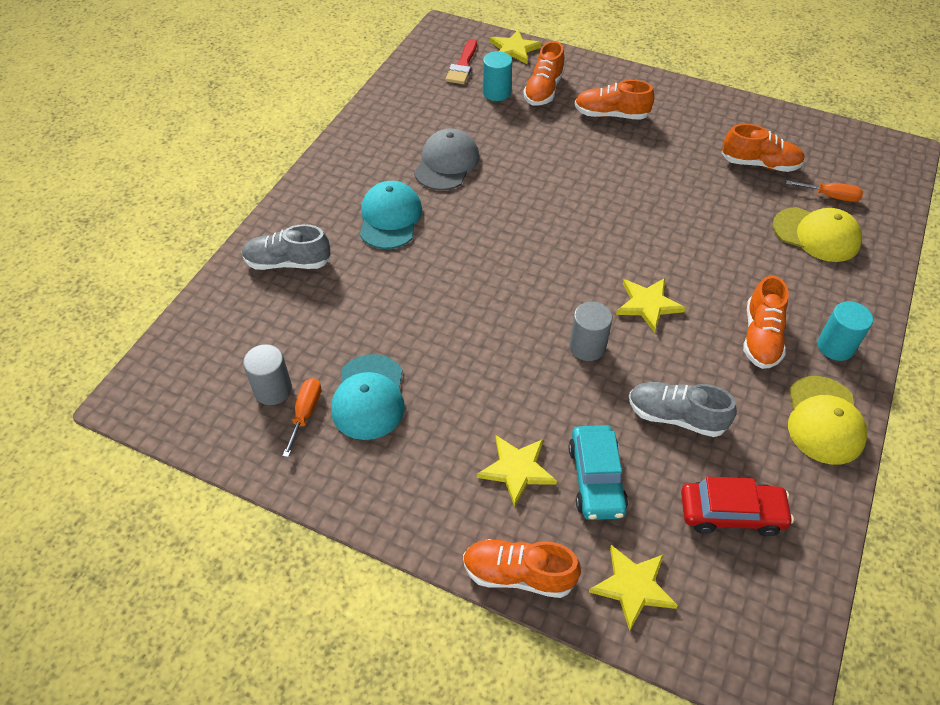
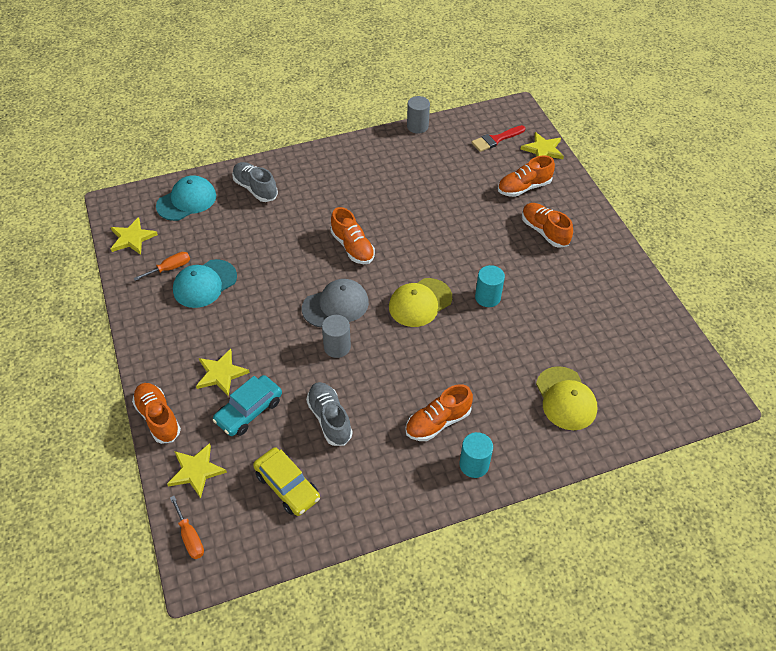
camera: 45 degrees right, 0 degrees up
grey cylinder [243,344,292,405] -> grey cylinder moved to [407,96,430,134]
turquoise cap [360,181,422,249] -> turquoise cap moved to [156,175,216,221]
grey cap [414,129,479,190] -> grey cap moved to [302,279,369,328]
turquoise cylinder [483,51,512,101] -> turquoise cylinder moved to [475,265,505,307]
yellow star [616,278,686,333] -> yellow star moved to [111,217,158,255]
red car [681,477,794,536] -> yellow car [253,447,320,516]
orange shoe [721,124,805,172] -> orange shoe moved to [331,207,375,264]
orange screwdriver [786,180,863,202] -> orange screwdriver moved to [170,496,204,559]
yellow cap [788,376,867,465] -> yellow cap moved to [389,278,452,327]

